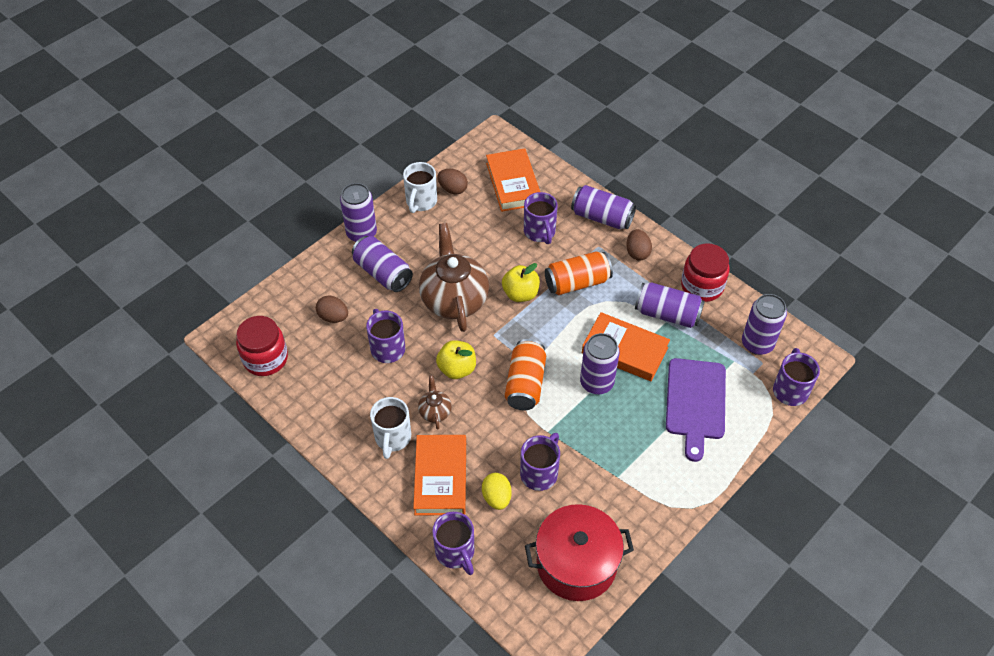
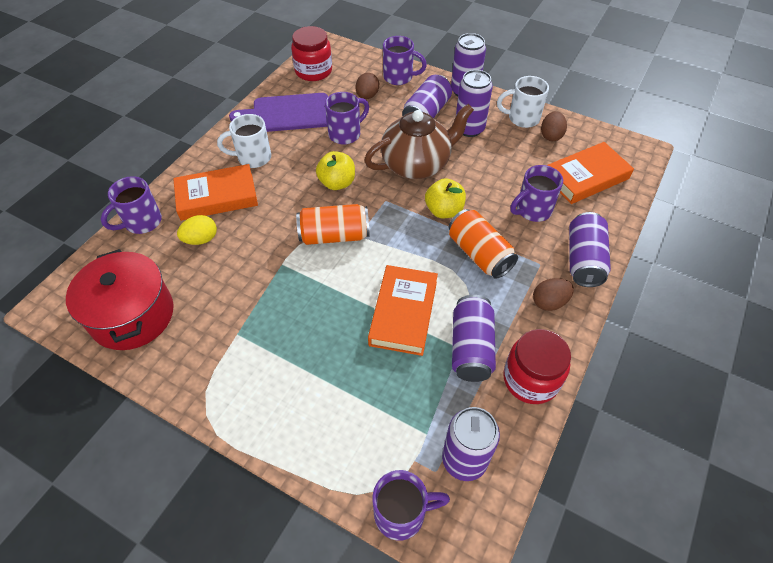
camera: 75 degrees right, 0 degrees up
brown teapot [418,375,452,430] -> none
purple mug [520,433,560,491] -> purple mug moved to [383,36,427,85]
purple can [580,333,620,394] -> purple can moved to [456,70,493,137]
purple cutting board [666,358,726,462] -> purple cutting board moved to [229,93,328,132]

